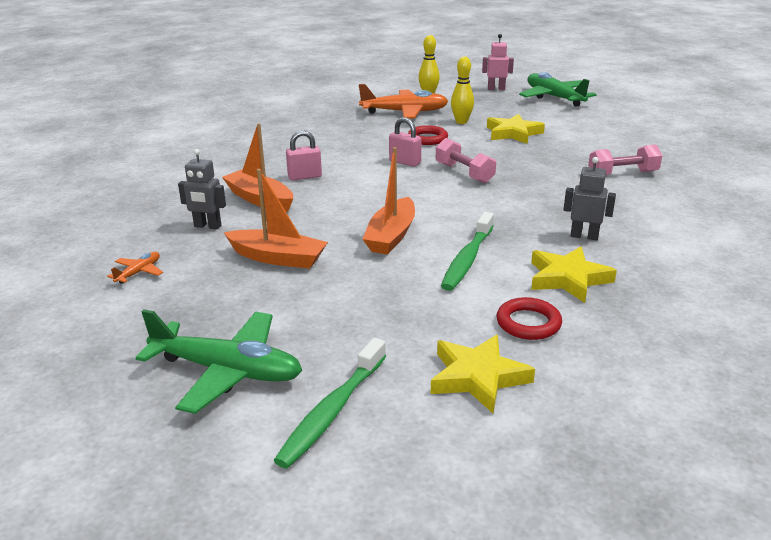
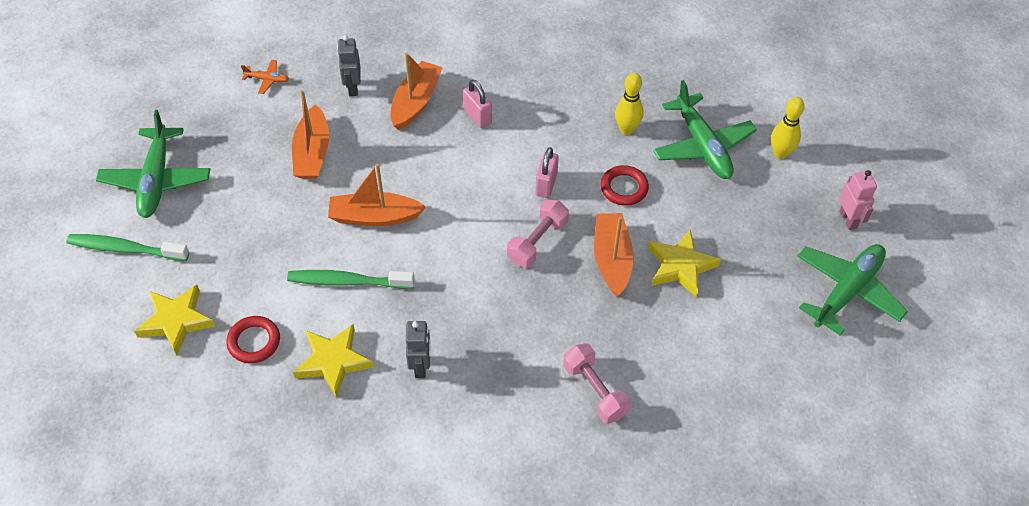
camera: 70 degrees right, 25 degrees up
orange plane [359,84,448,119] -> green plane [653,80,757,179]
yellow bowling pin [451,56,474,124] -> yellow bowling pin moved to [615,73,644,135]
none -> orange boat [594,213,633,297]

